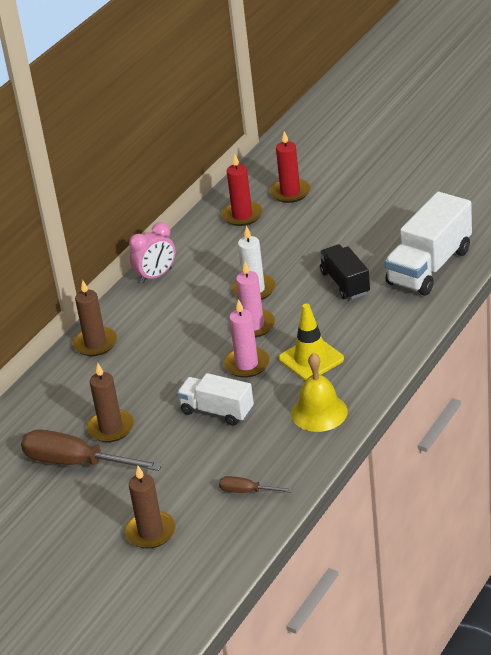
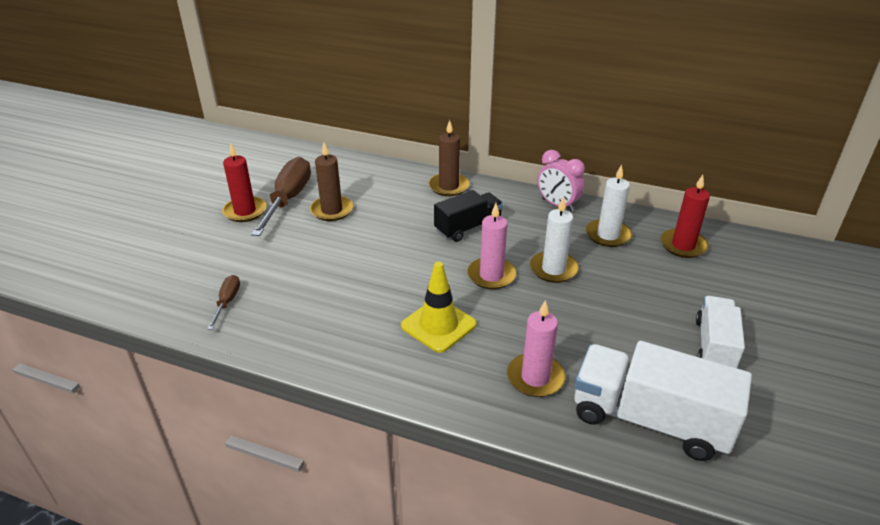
camera: 75 degrees right, 0 degrees up
brown candle [125,466,176,549] -> none
white truck [177,373,254,426] -> white truck moved to [696,296,745,368]
pink candle [224,299,270,378] -> pink candle moved to [507,300,565,397]
red candle [270,131,310,203] -> red candle moved to [222,143,267,222]
yellow bell [291,353,348,432] -> none
black truck [319,244,370,299] -> black truck moved to [434,190,503,242]
none -> white candle [586,164,632,247]

